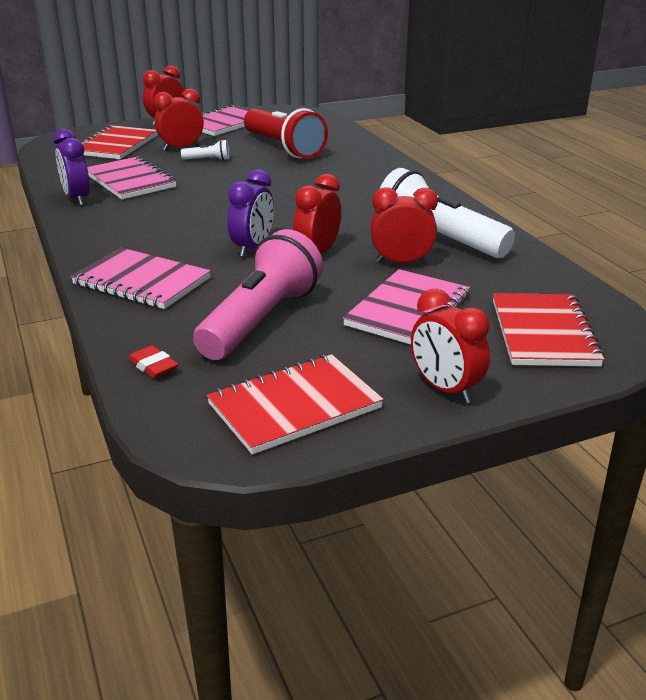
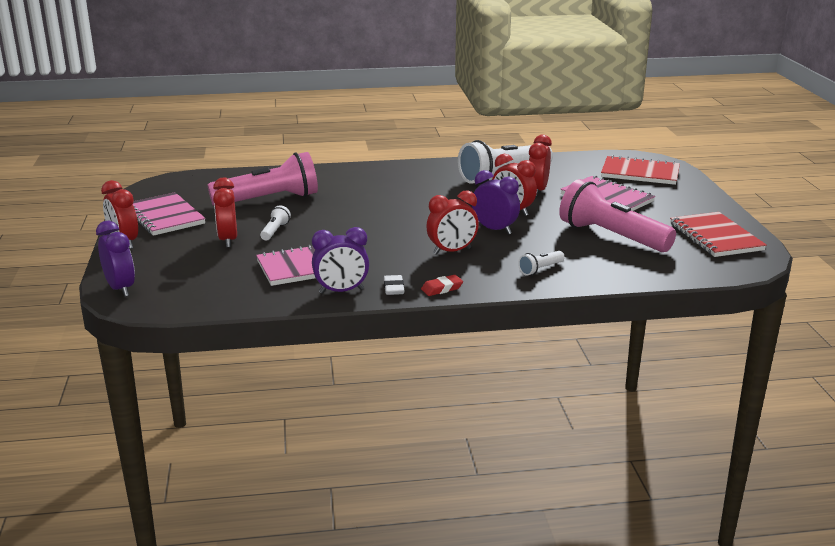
camera: 75 degrees left, 5 degrees down
pink notebook [71,248,211,309] -> white flashlight [518,251,565,275]
red notebook [82,125,158,159] -> none
red eraser [128,345,179,378] -> red eraser moved to [421,275,463,296]
red flashlight [244,108,328,158] -> pink flashlight [208,152,318,206]
red clock [411,288,490,403] -> red clock moved to [426,190,479,255]
none -> purple clock [96,221,135,297]
none -> white eraser [384,275,405,295]

